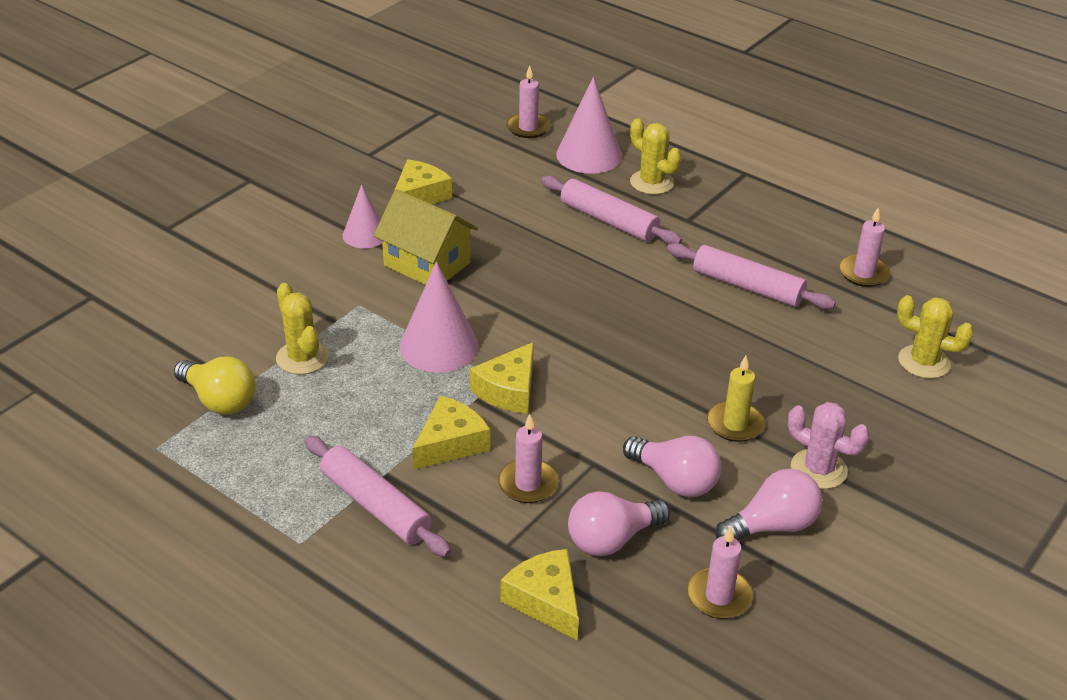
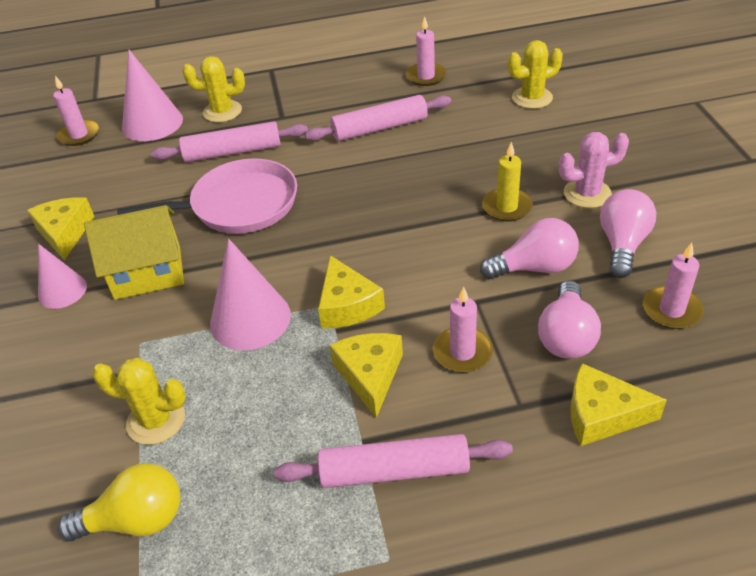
camera: 45 degrees left, 5 degrees up
none -> pink pan [117,158,297,234]

